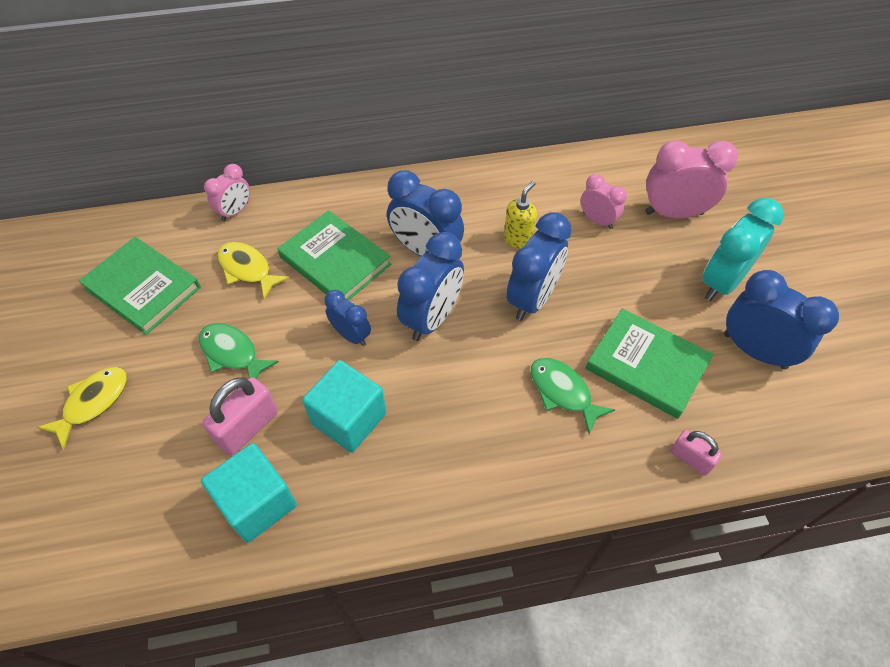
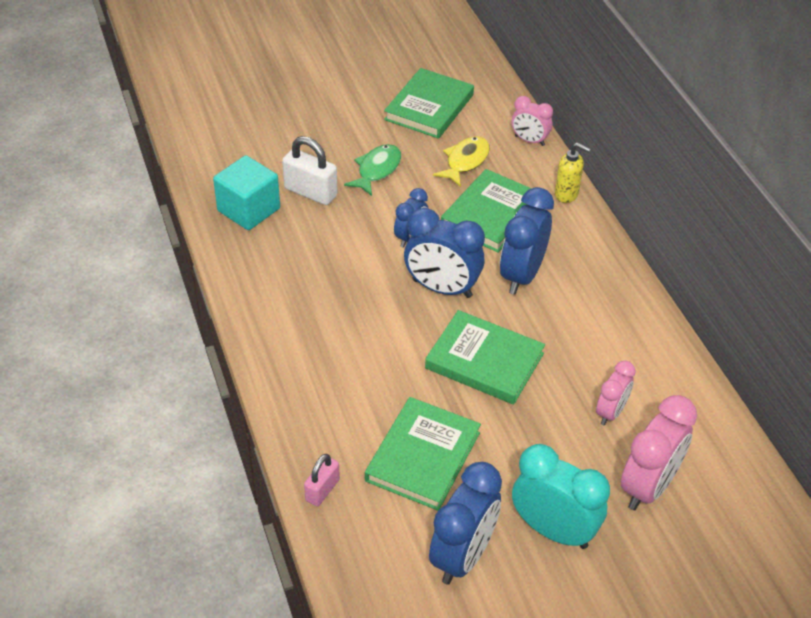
camera: 80 degrees right, 10 degrees down
yellow fish [37,367,127,449] -> none
pink padlock [202,377,278,456] -> white padlock [282,136,338,205]
turquoise cube [302,360,386,453] -> none
yellow soap dispenser [504,181,537,249] -> yellow soap dispenser moved to [555,143,591,203]
blue clock [506,212,571,321] -> green book [425,310,545,405]
green fish [531,358,615,434] -> none
pink clock [645,140,738,218] -> pink clock turned 45 degrees clockwise [621,395,697,510]

